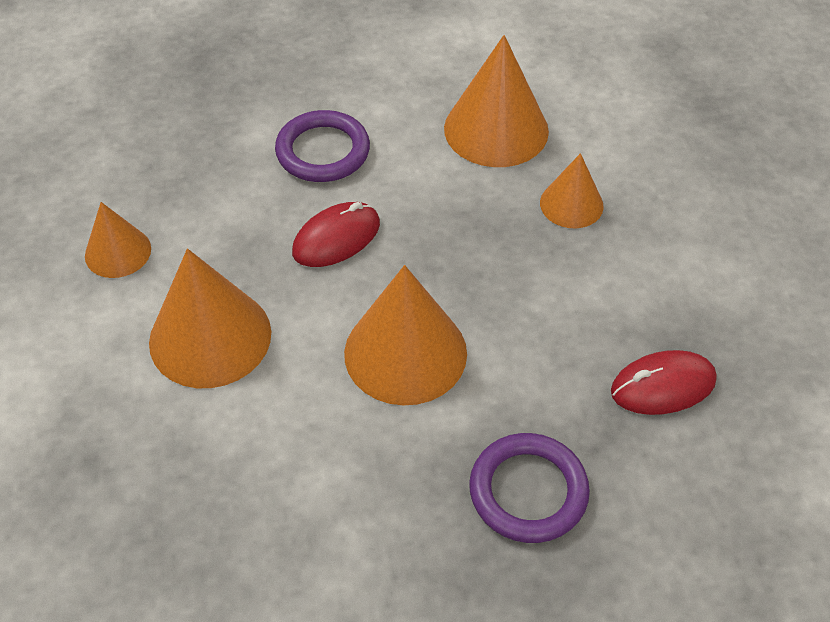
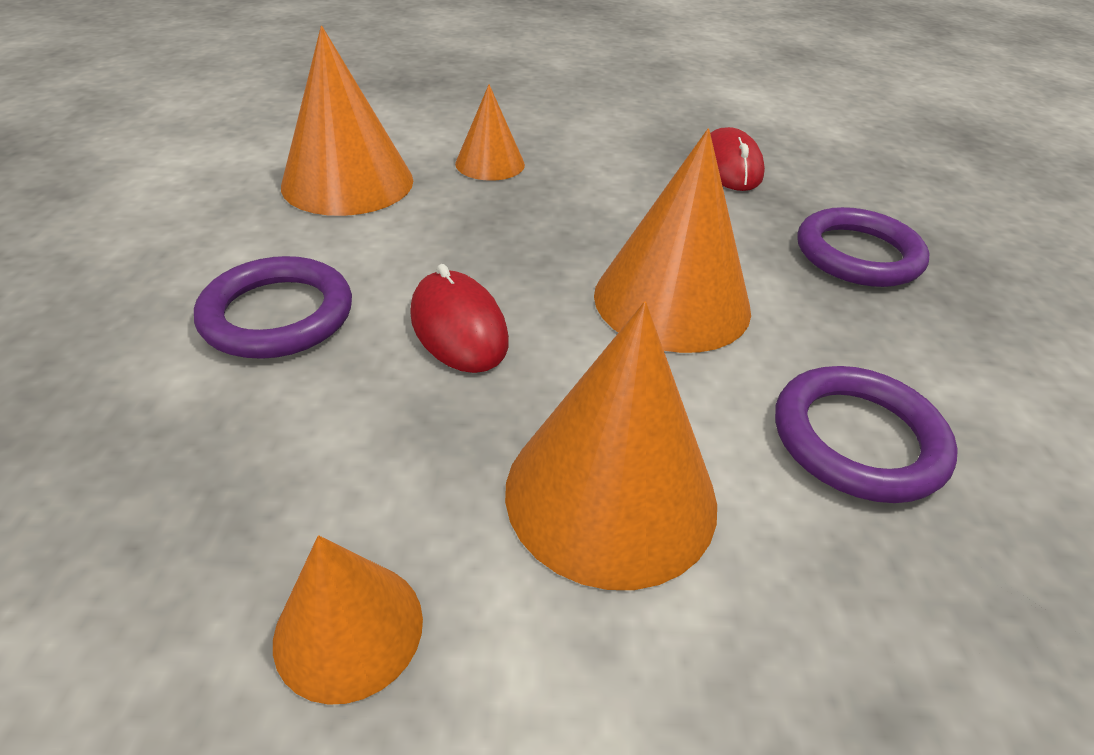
camera: 80 degrees left, 10 degrees down
none -> purple ring [775,366,958,503]

